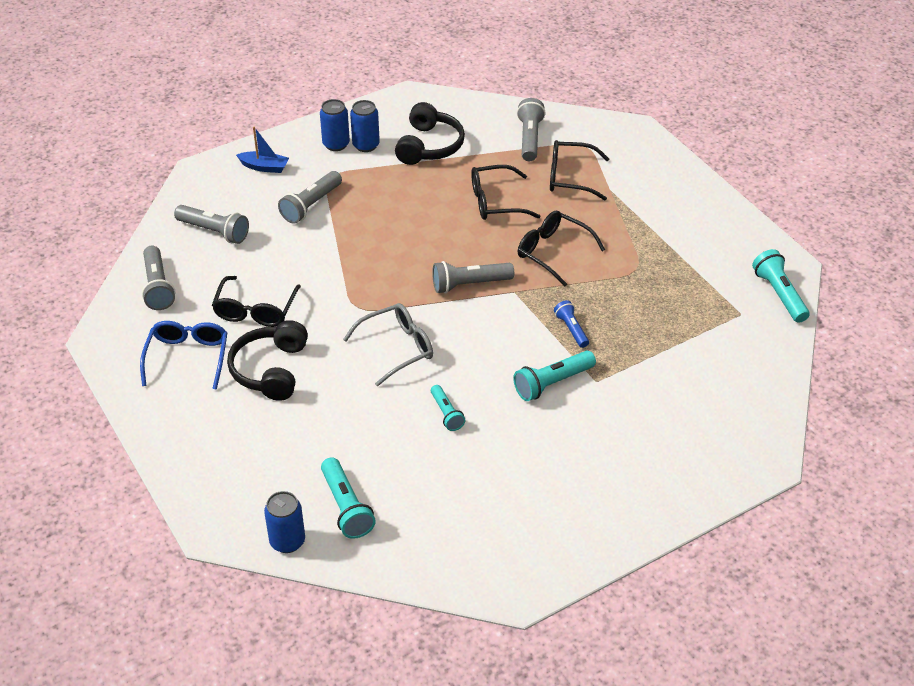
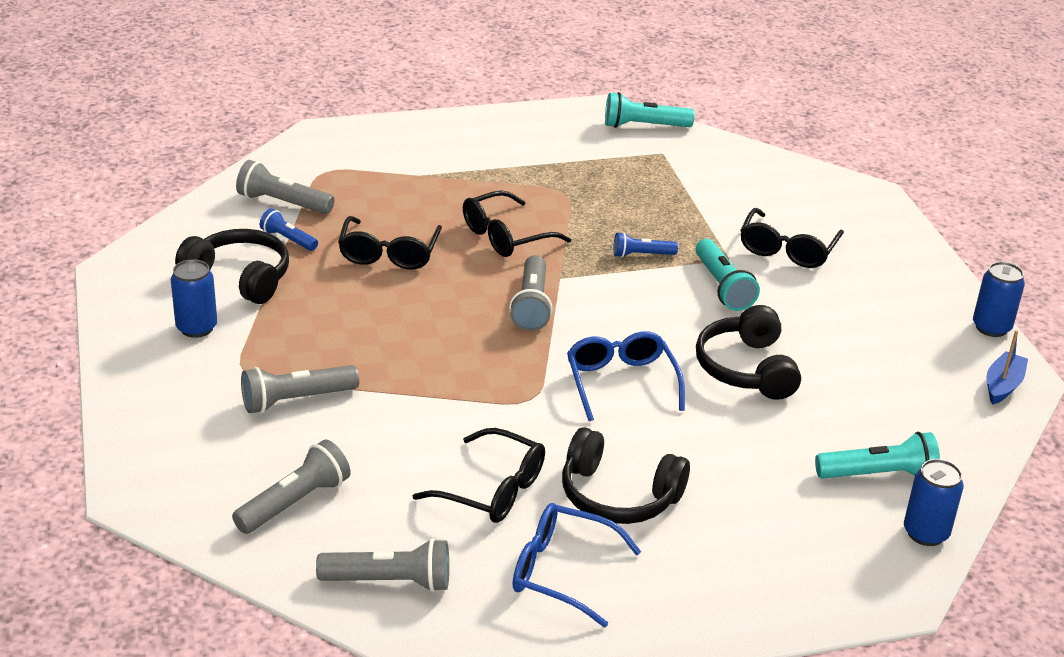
camera: 75 degrees left, 10 degrees down
blue boat [236,126,289,173] -> blue boat moved to [987,330,1028,405]
grey flashlight [278,171,342,224] -> grey flashlight turned 105 degrees clockwise [241,365,359,413]
blue can [320,99,350,151] -> blue can moved to [973,262,1025,337]
grey glasses [343,303,433,386] -> blue glasses [567,331,685,421]
turquoise flashlight [431,385,465,431] -> black headphones [696,305,801,400]
black glasses [550,140,609,200] -> black glasses moved to [740,208,844,268]
none -> blue flashlight [260,209,318,251]

